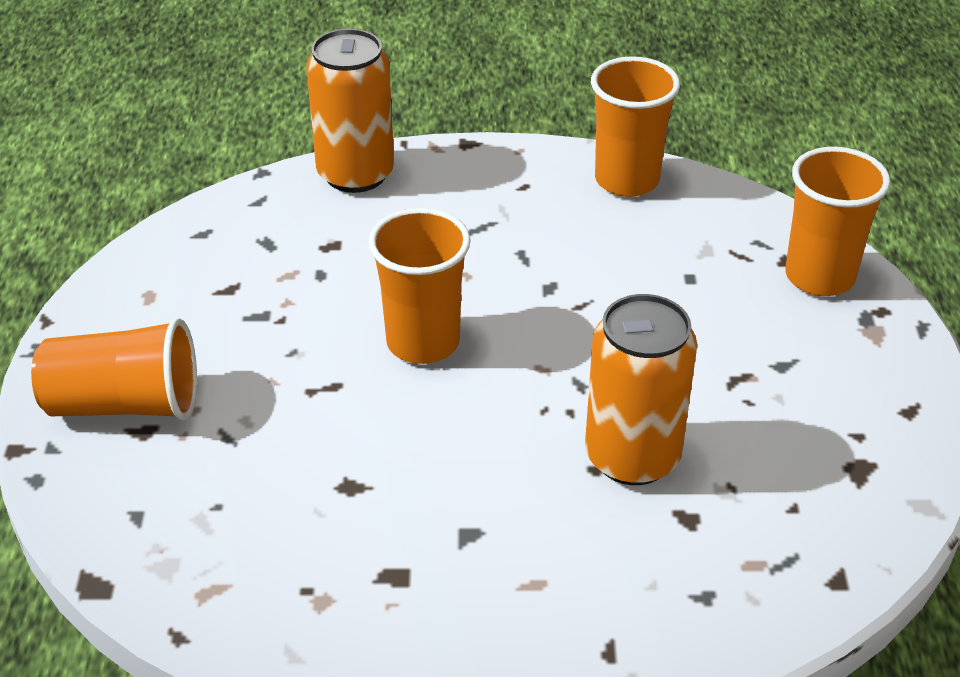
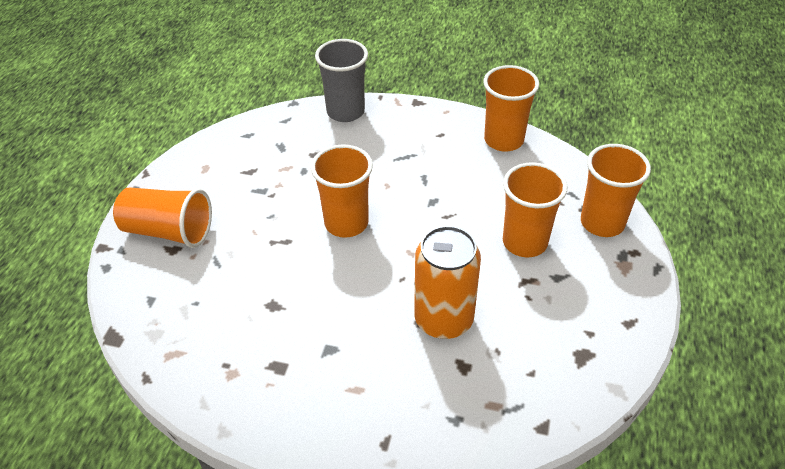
camera: 15 degrees right, 5 degrees up
orange can [306,29,394,193] -> grey cup [315,39,368,122]
none -> orange cup [503,162,568,257]

